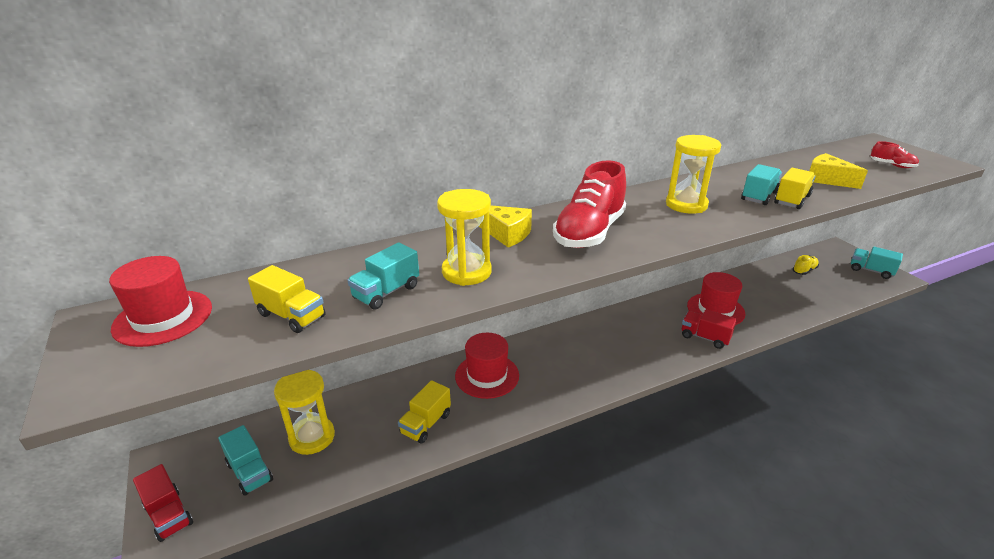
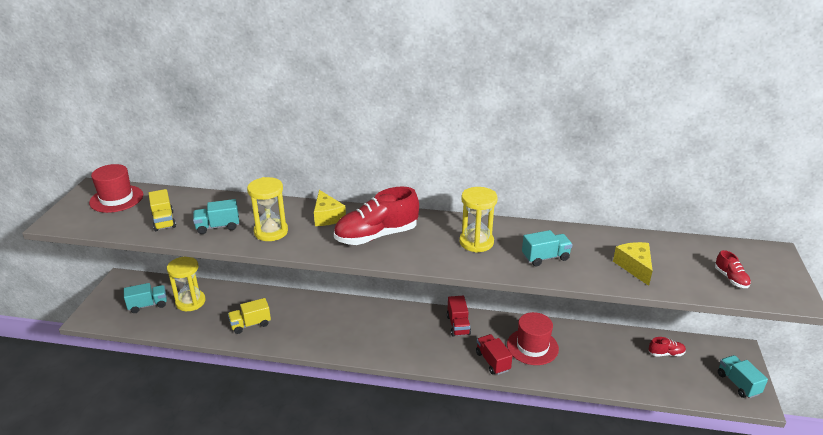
camera: 35 degrees right, 0 degrees up
red truck [133,464,193,542] -> red truck moved to [447,296,471,337]
turquoise truck [218,425,273,496] -> turquoise truck turned 105 degrees counterclockwise [124,283,167,313]
red hat [455,333,519,399] -> none
yellow truck [774,168,815,209] -> none
yellow shoe [792,255,819,275] -> red shoe [649,337,686,356]

